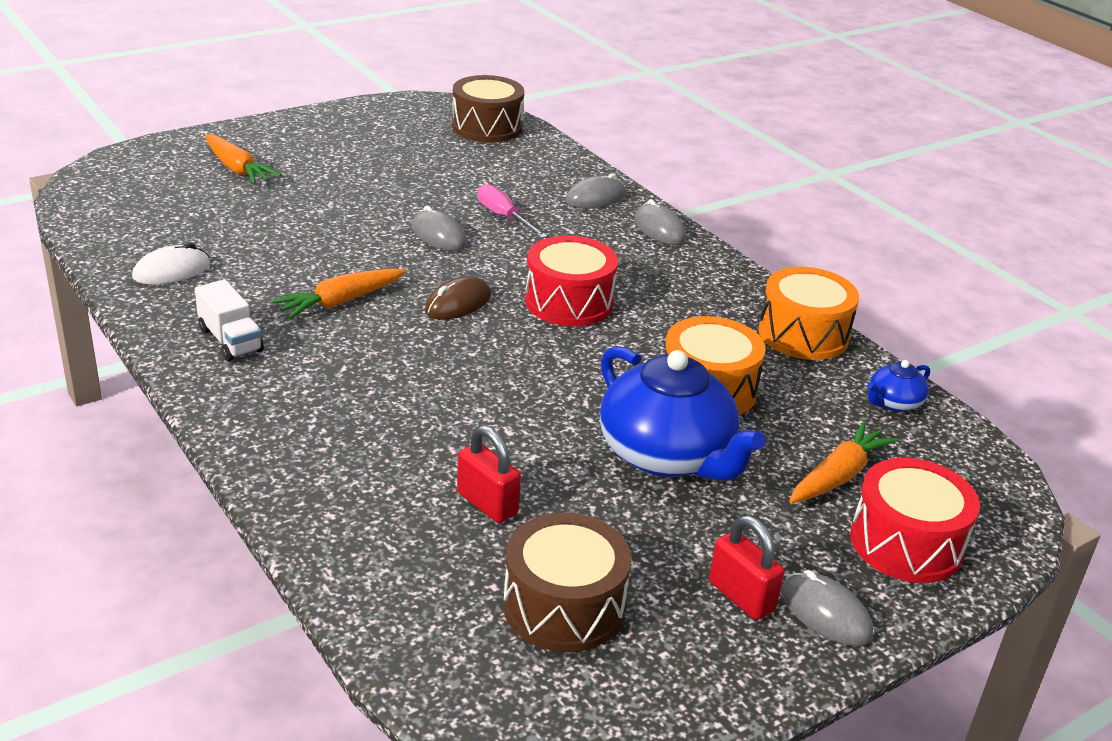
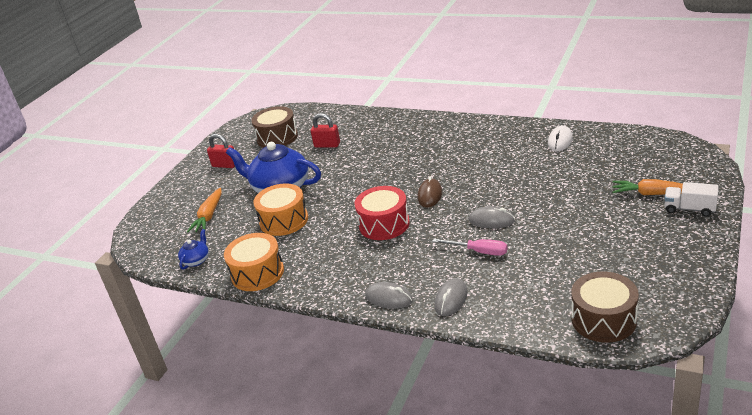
camera: 155 degrees right, 0 degrees up
white truck [195,279,264,361] -> white truck moved to [665,182,718,217]
orange carrot [272,269,406,319] -> none
grey mouse [781,570,873,646] -> none
red drum [850,458,980,583] -> none

